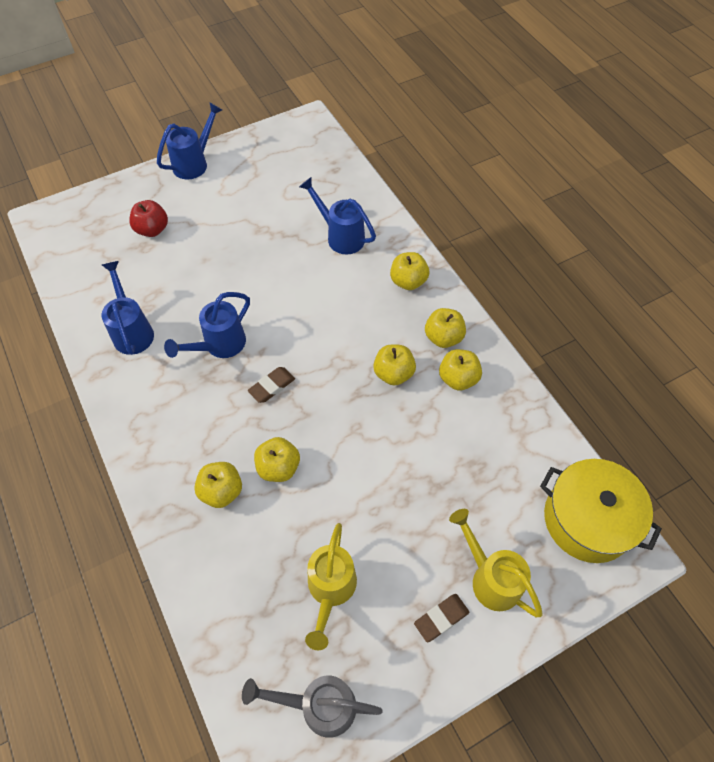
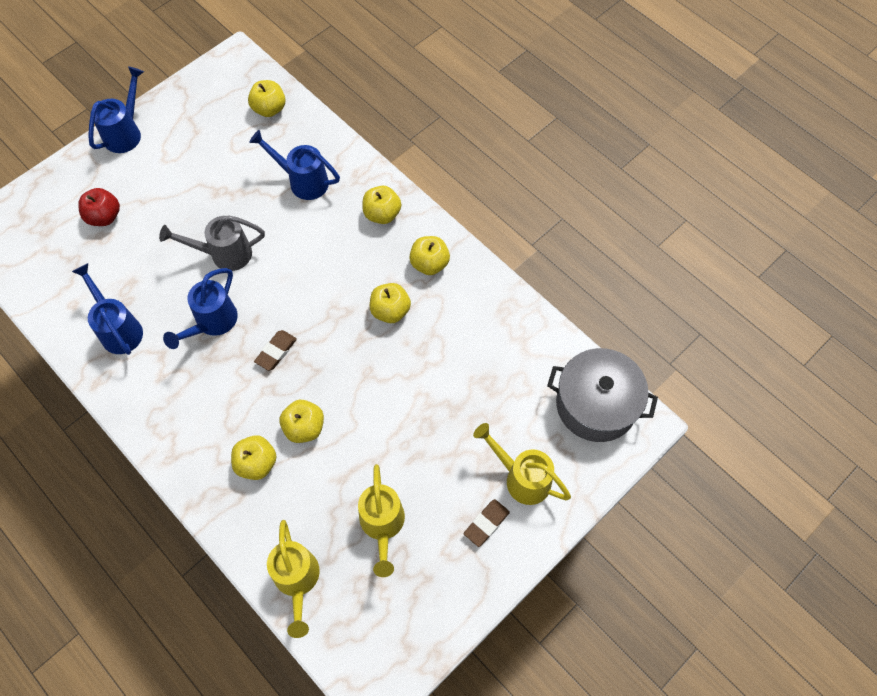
camera: 15 degrees left, 5 degrees up
grey watering can [242,676,383,738] -> grey watering can moved to [159,215,265,271]
yellow apple [439,349,482,391] -> yellow apple moved to [248,80,286,117]
yellow pot [540,459,662,563] -> grey pot [547,348,658,442]
none -> yellow watering can [267,520,320,638]

